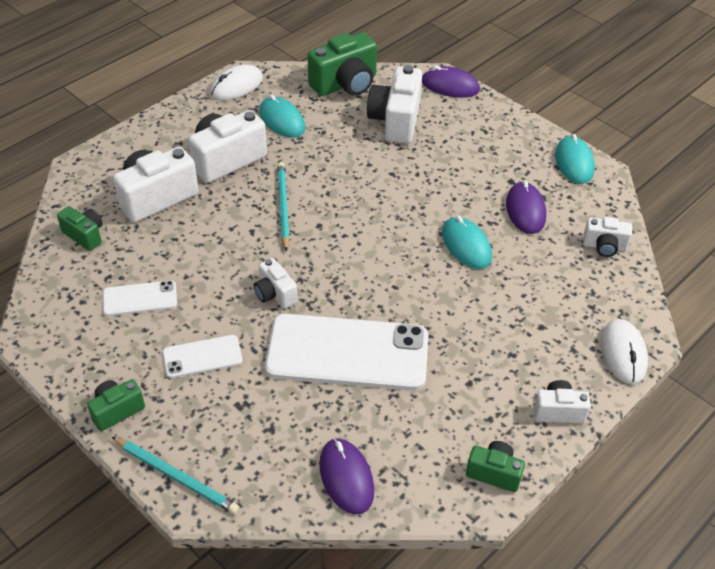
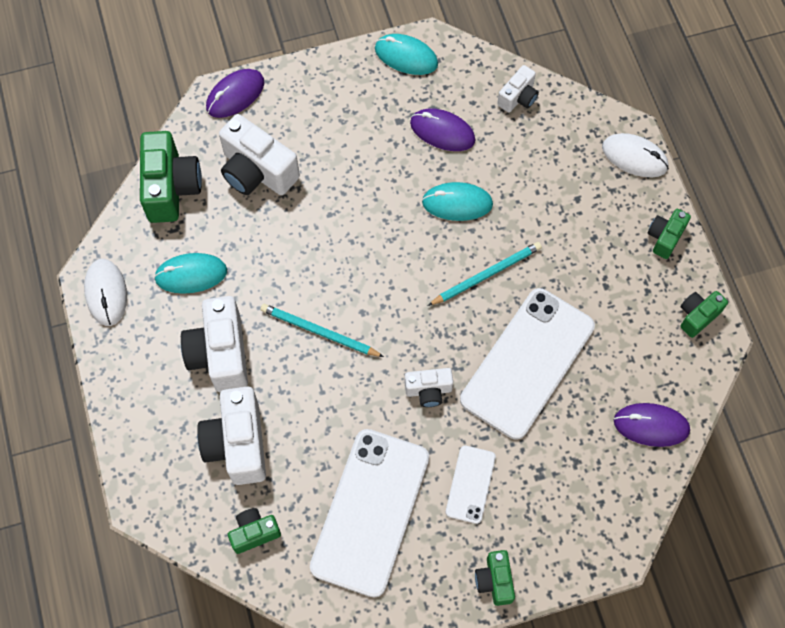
camera: 60 degrees left, 20 degrees up
white phone [103,280,177,316] -> white phone [310,429,429,597], size x2.10
turquoise pencil [112,437,239,514] -> turquoise pencil moved to [428,242,542,306]
white camera [534,380,591,423] -> green camera [647,209,691,259]

